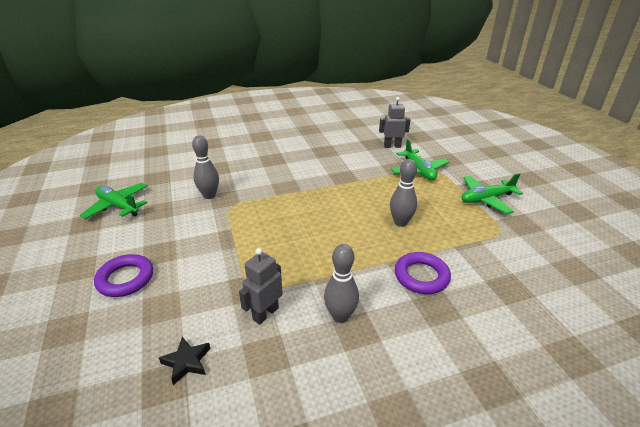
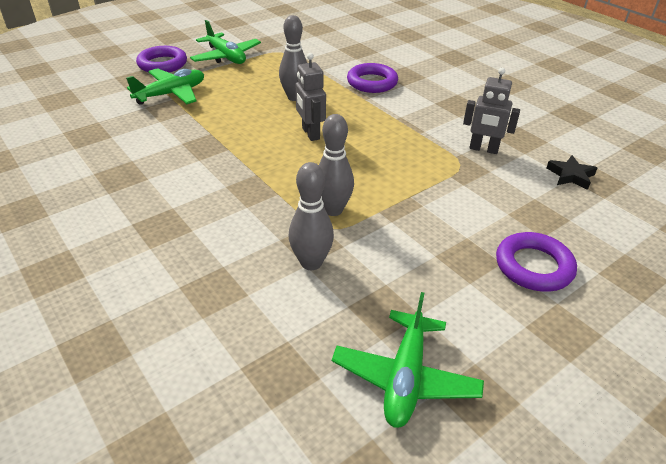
camera: 110 degrees left, 5 degrees up
grey bowling pin [324,244,359,323] -> grey bowling pin moved to [319,114,354,216]
grey robot [379,97,411,148] -> grey robot moved to [295,53,326,141]
none -> purple ring [136,46,187,72]

